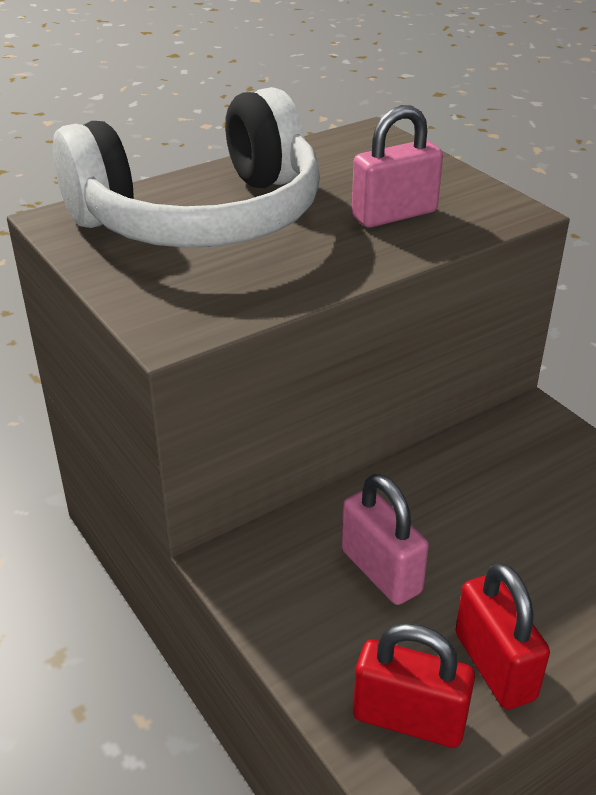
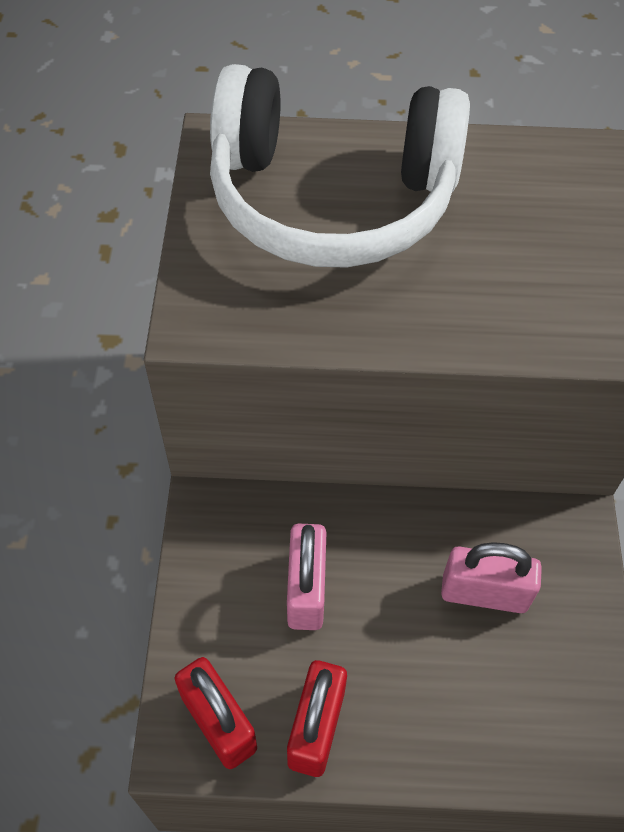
camera: 35 degrees right, 20 degrees up
pink padlock [352,105,443,228] -> pink padlock moved to [441,542,542,613]

